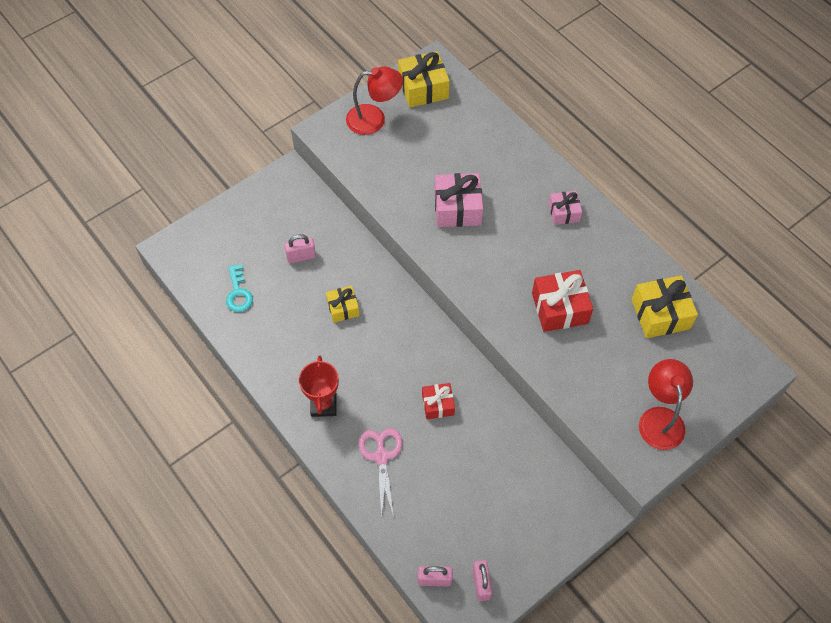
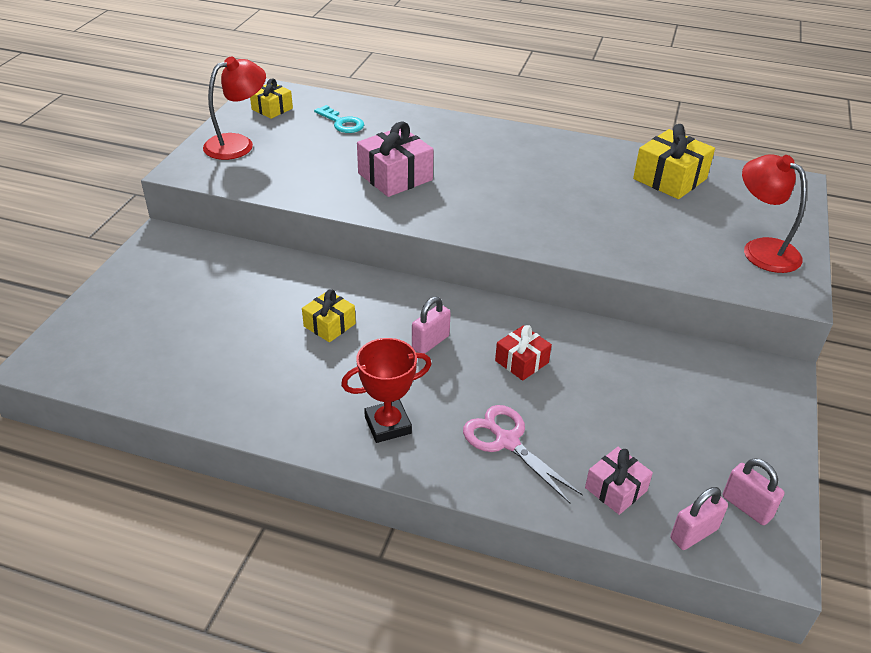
camera: 35 degrees left, 20 degrees down
turquoise key [226,264,253,312] -> turquoise key moved to [314,105,364,133]
pink padlock [284,234,316,263] -> pink padlock moved to [412,296,451,353]
red trophy [299,355,339,417] -> red trophy turned 75 degrees counterclockwise [341,338,431,443]
yellow gift [398,51,450,107] -> yellow gift [250,78,293,119], size x0.60
red gift [532,270,593,332] -> none
pink gift [549,191,582,225] -> pink gift moved to [585,447,653,515]

